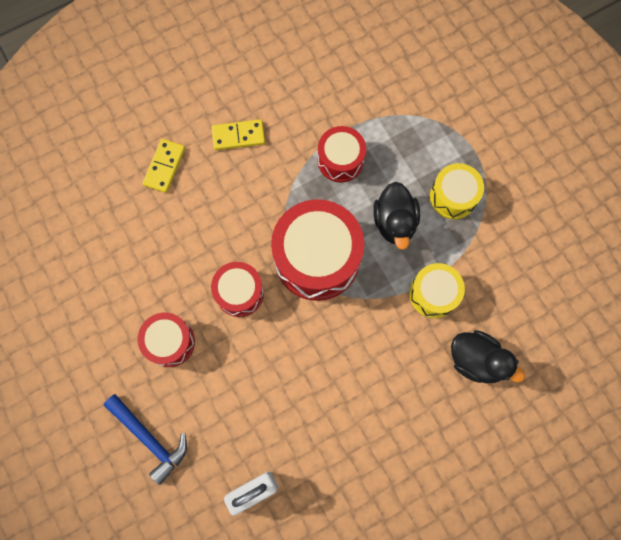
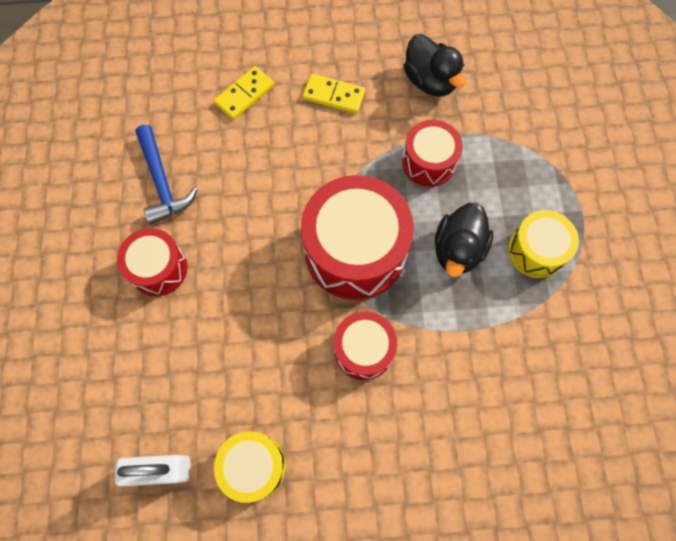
camera: 25 degrees right, 5 degrees down
blue hammer [104,394,187,485] -> blue hammer moved to [136,125,198,224]
red drum [211,262,264,317] -> red drum moved to [334,312,397,380]
yellow drum [409,263,465,318] -> yellow drum moved to [214,431,286,503]
black duck [451,330,525,383] -> black duck moved to [404,34,466,97]

